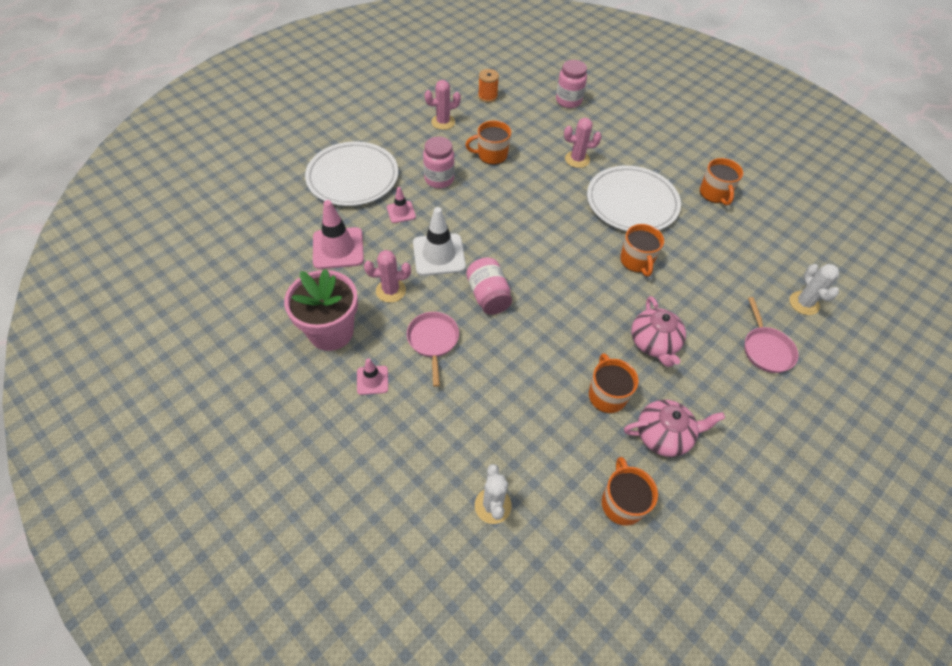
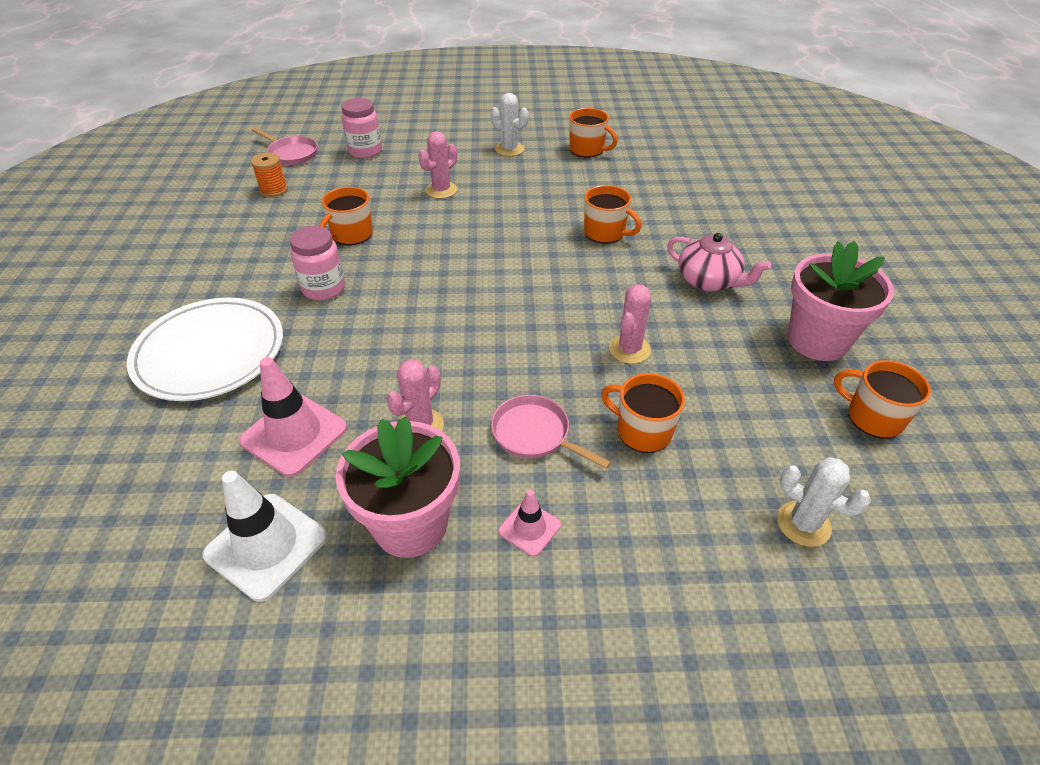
camera: 45 degrees left, 10 degrees down
pink traffic cone [387,187,416,223] -> none
white traffic cone [413,207,466,276] -> white traffic cone moved to [202,471,327,602]
pink cactus [425,80,461,130] -> pink cactus moved to [609,284,651,364]
pink jar [466,258,512,315] -> none
white plate [587,166,681,231] -> none
orange mug [589,353,639,413] -> orange mug moved to [601,373,685,453]
pink teapot [624,400,725,457] -> pink flower pot [788,241,894,361]
pink pan [744,297,798,373] -> pink pan moved to [252,127,317,165]
white cactus [790,264,839,315] -> white cactus moved to [491,93,529,156]

